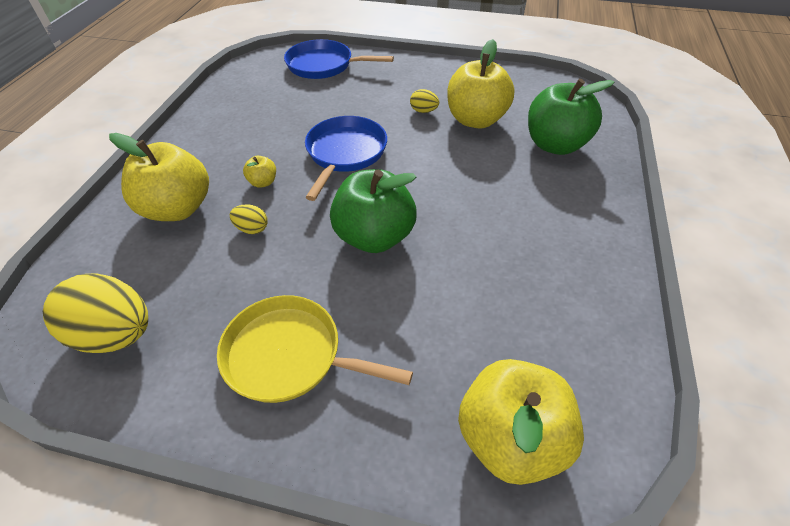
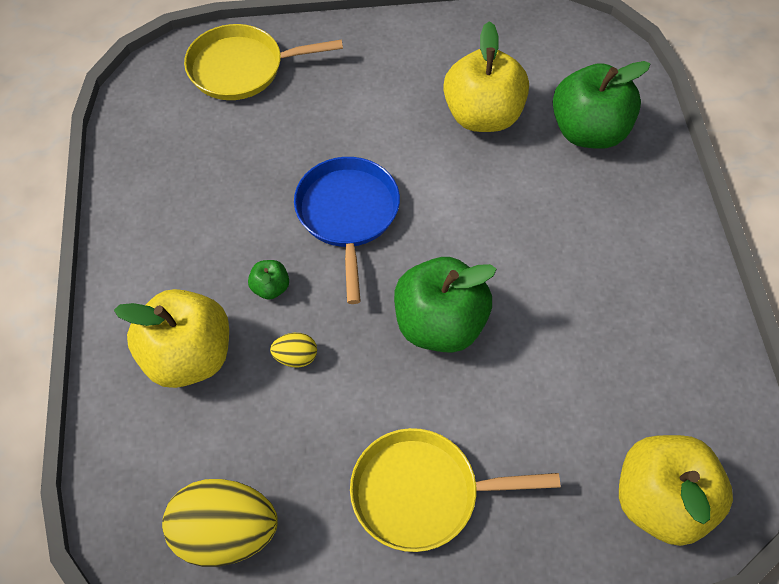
camera: 20 degrees left, 10 degrees up
yellow apple [243,156,276,188] -> green apple [248,260,289,300]
blue pan [284,39,394,79] -> yellow pan [184,24,343,100]
yellow egg [410,89,439,113] -> none

